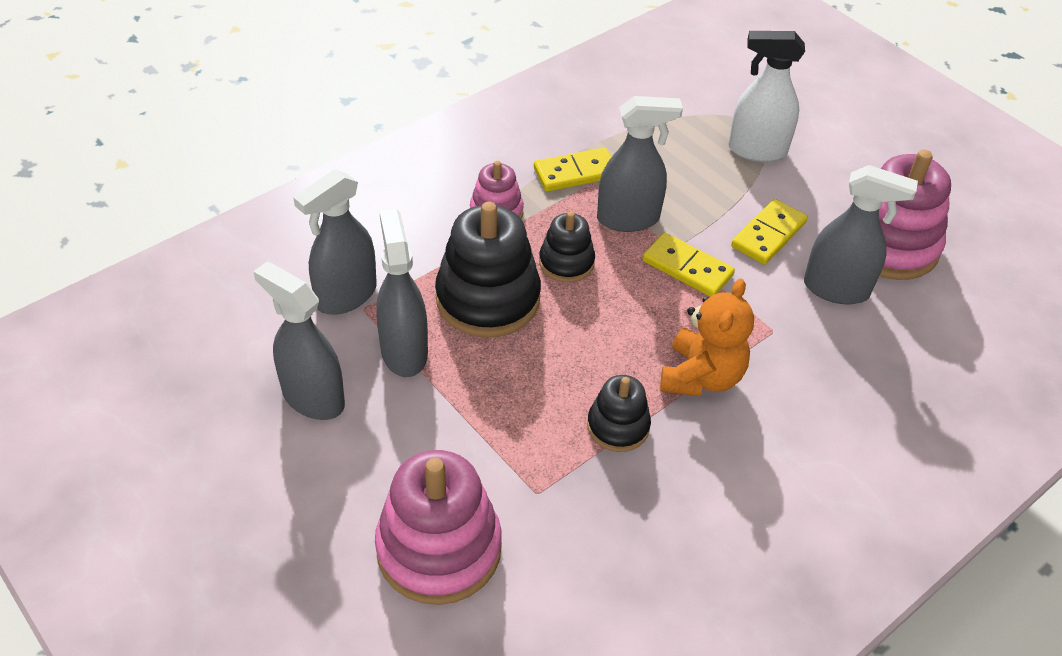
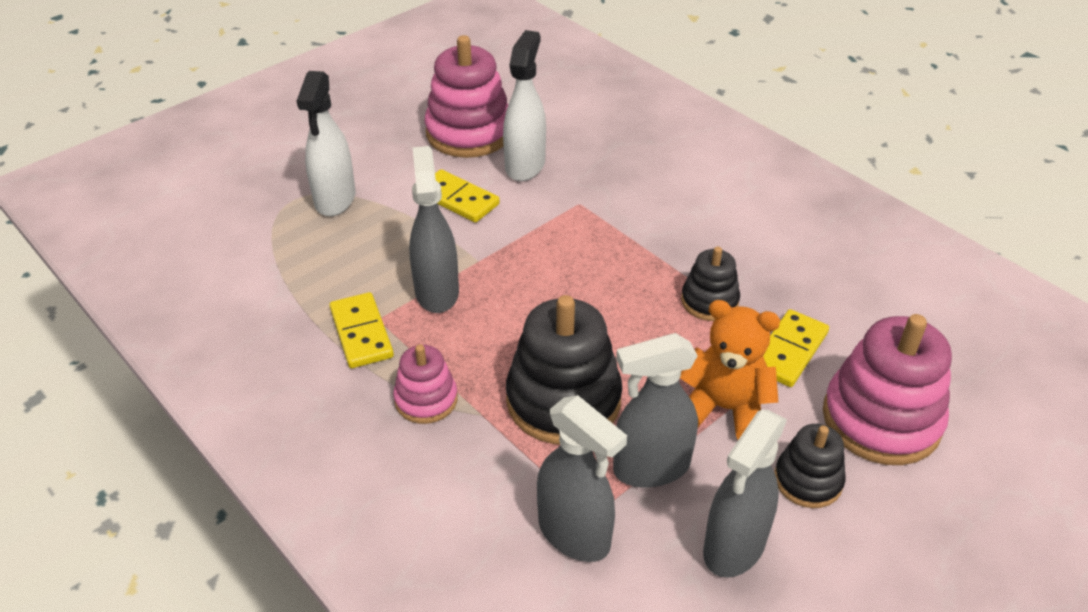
camera: 90 degrees left, 5 degrees down
black stacking toy [539,211,595,282] -> black stacking toy moved to [775,424,846,508]
yellow domino [642,233,735,297] -> yellow domino moved to [763,309,829,387]
orange teddy bear [660,278,754,396] -> orange teddy bear moved to [680,300,780,440]
grey spray bottle [804,165,918,305] -> white spray bottle [503,30,546,181]

